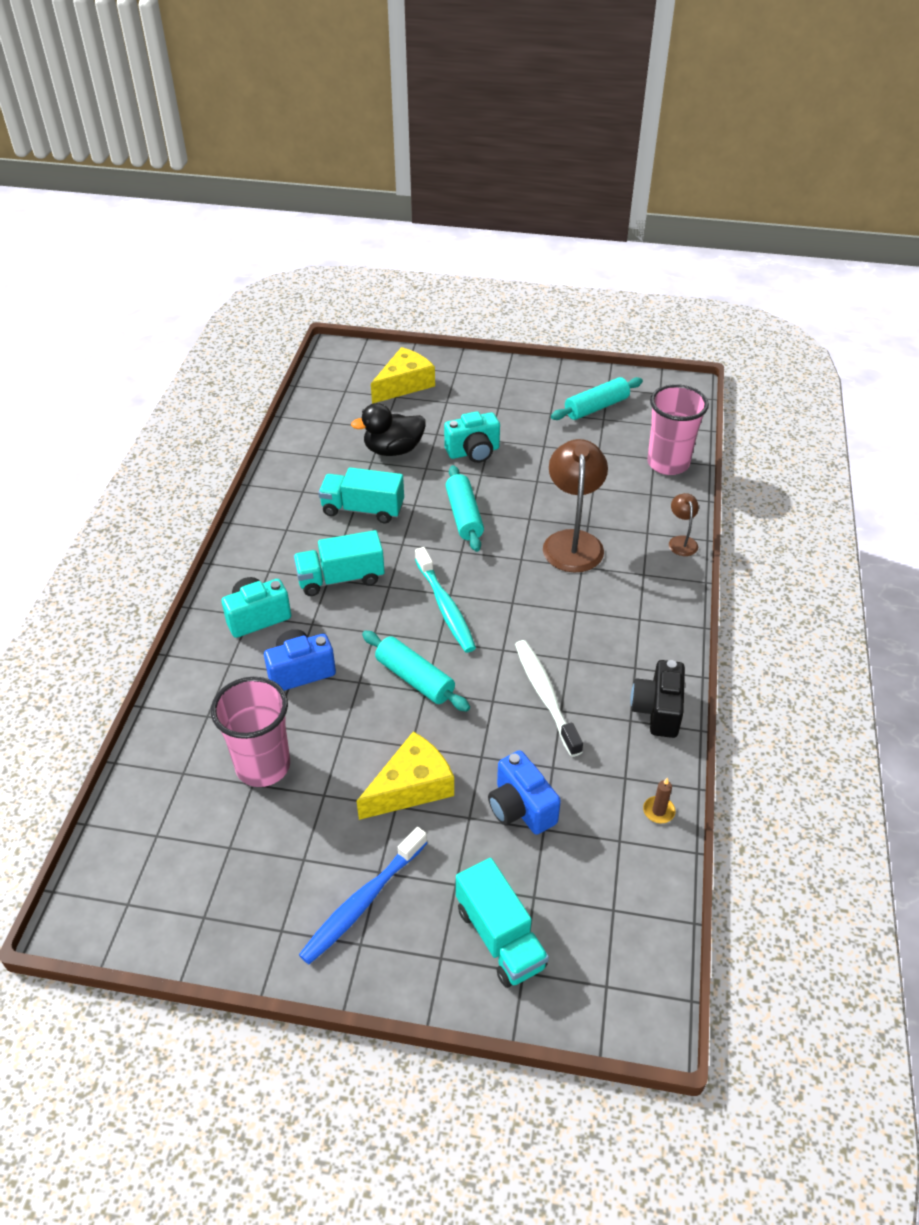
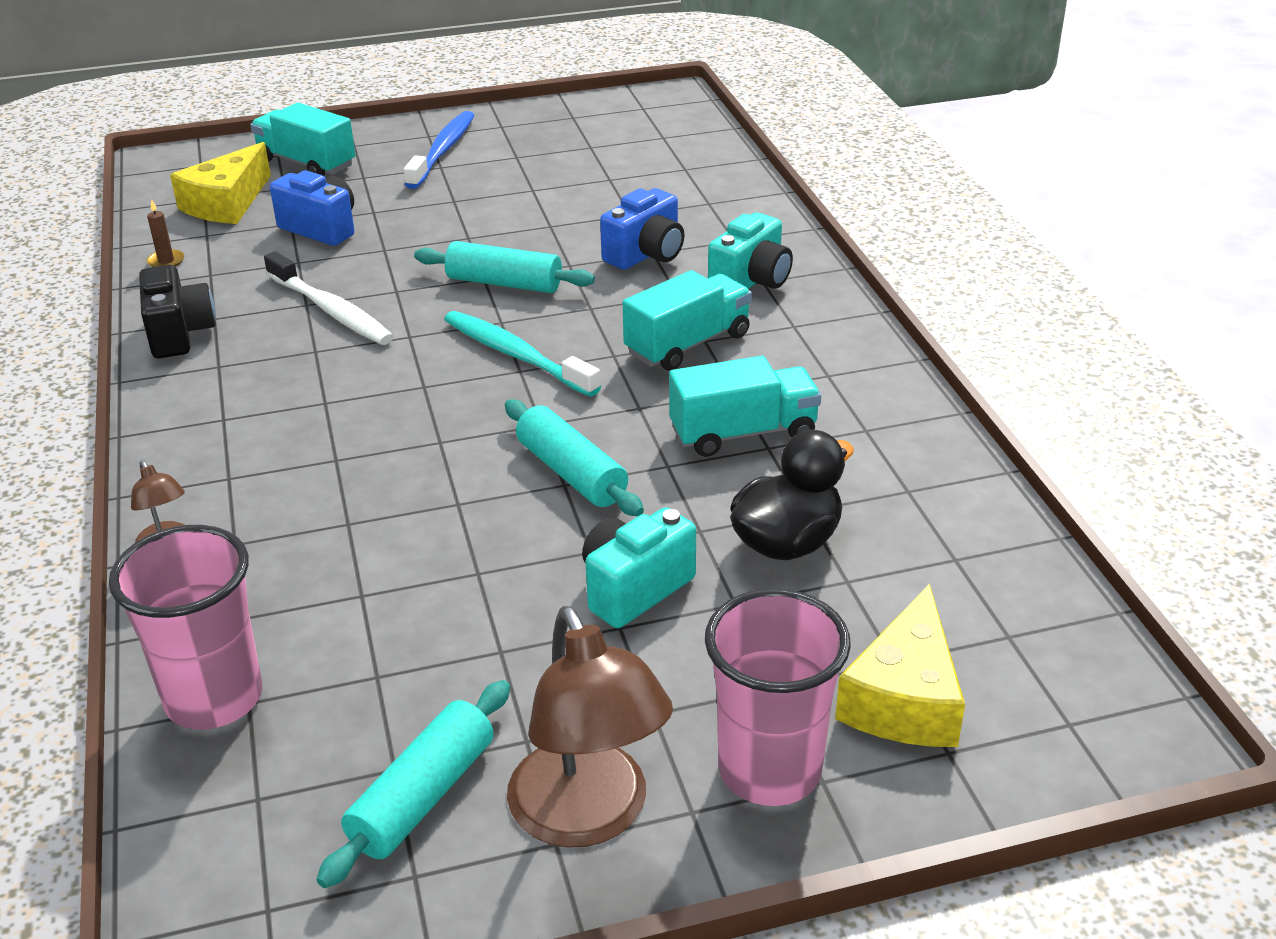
camera: 155 degrees right, 10 degrees down
pink cup [211,677,290,787] -> pink cup moved to [705,588,851,806]
yellow cheese [357,731,454,820] -> yellow cheese moved to [170,142,271,224]
brown lamp [543,439,608,573] -> brown lamp moved to [507,606,673,848]

